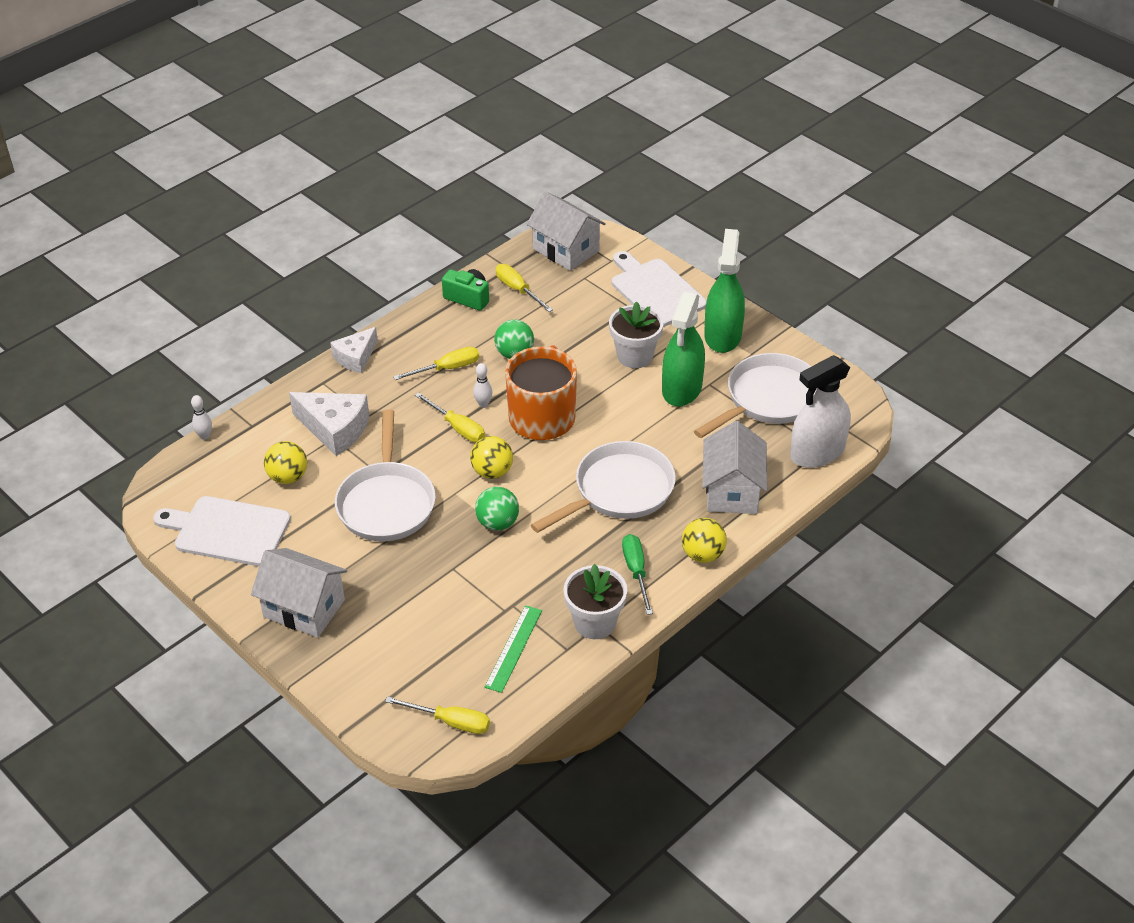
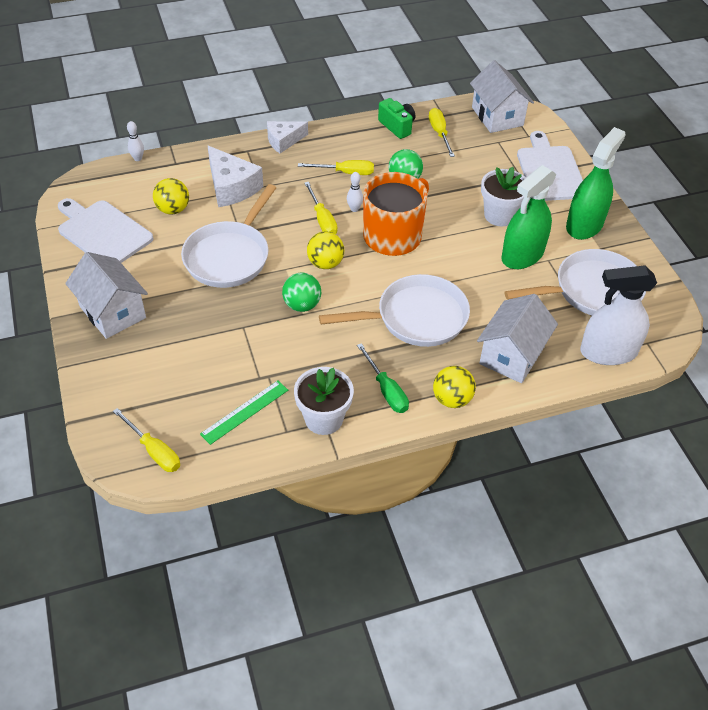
camera: 25 degrees right, 5 degrees up
green screwdriver [622,534,653,615] -> green screwdriver turned 135 degrees clockwise [357,343,409,413]

